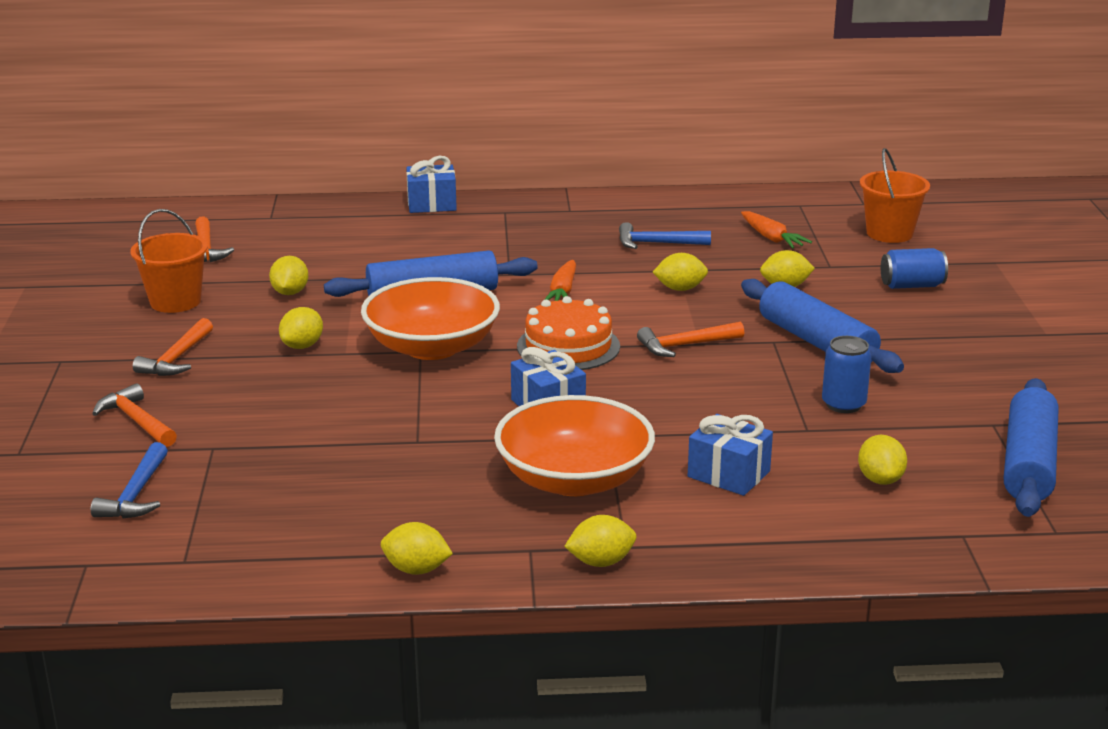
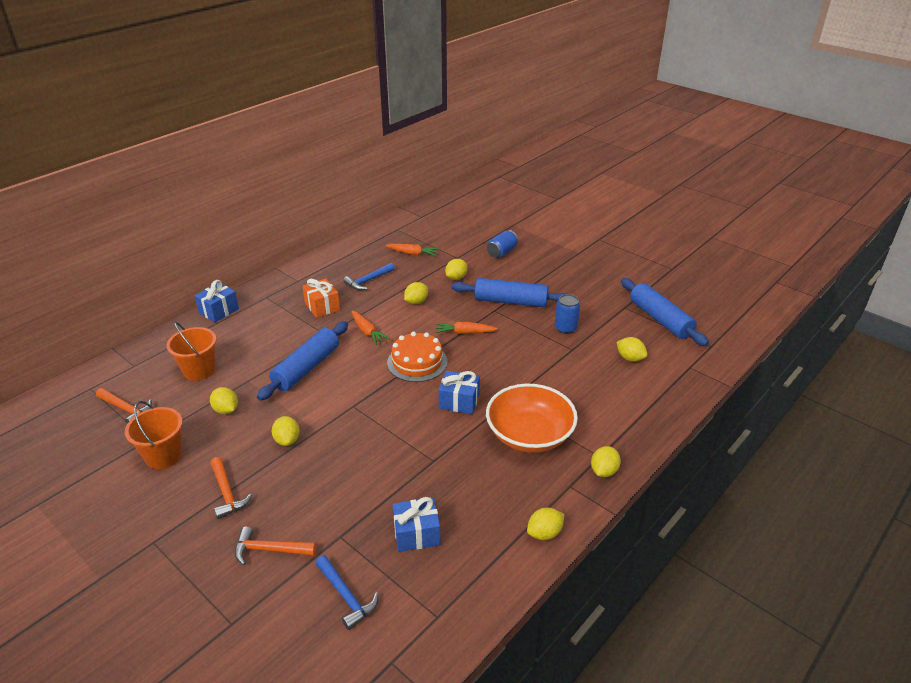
camera: 45 degrees left, 10 degrees up
orange bowl [361,277,500,360] -> none
orange hammer [637,322,744,357] -> orange carrot [435,322,498,334]
blue gift [688,414,773,496] -> blue gift moved to [392,497,440,552]
orange bucket [860,148,930,243] -> orange bucket moved to [167,322,216,381]
none -> orange gift [302,278,340,318]

